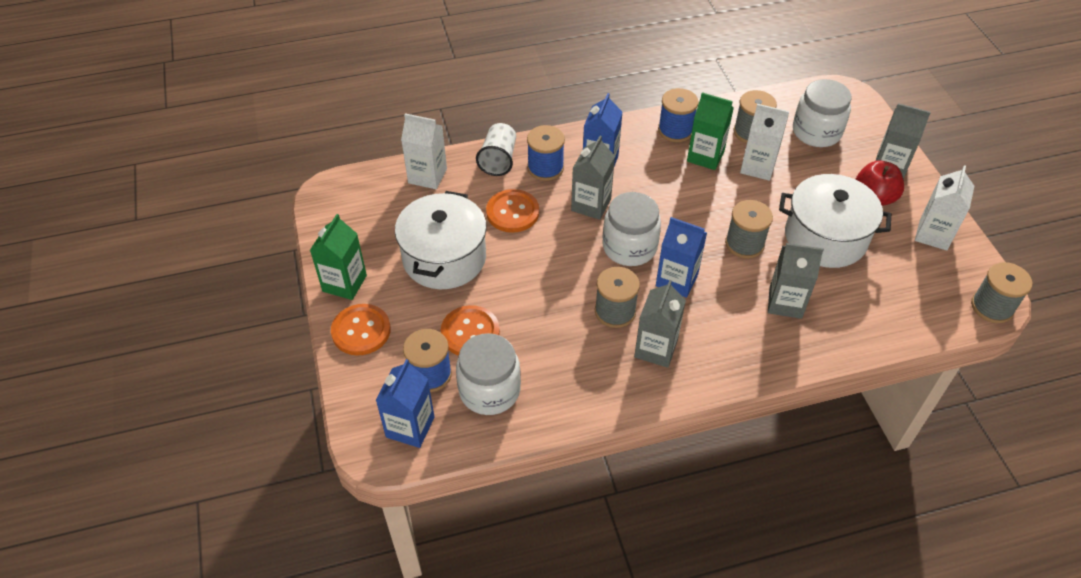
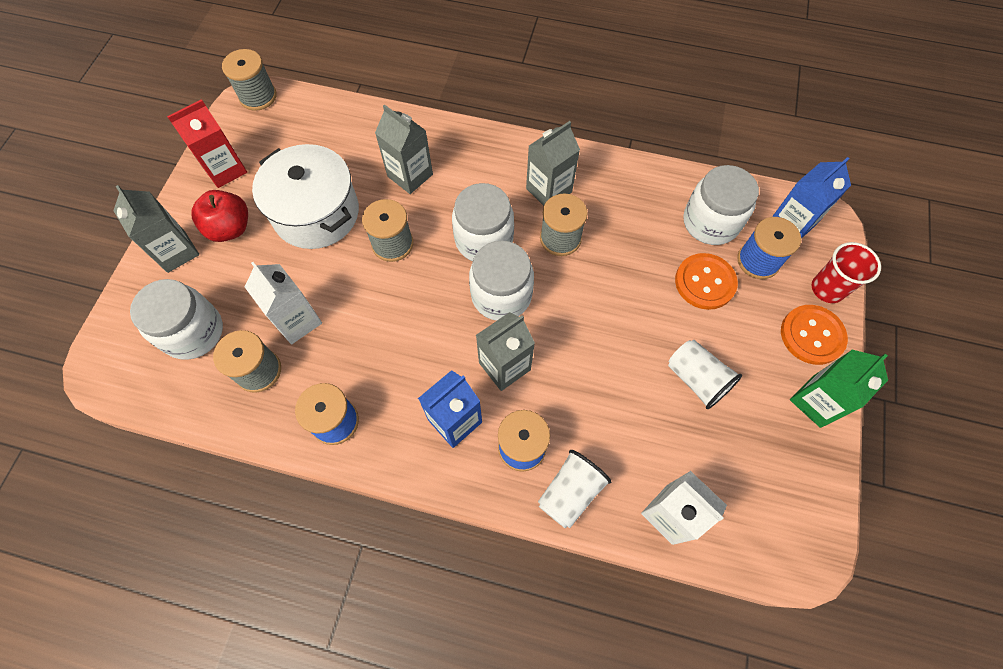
camera: 150 degrees left, 15 degrees up
white pot [395,191,487,289] -> white cup [668,340,742,409]
orange button [486,189,539,233] -> none
blue carton [656,217,707,298] -> white jar [452,183,514,261]
green carton [687,92,734,170] -> none
white carton [915,165,974,251] -> red carton [167,99,247,188]
none -> red cup [812,242,881,303]

